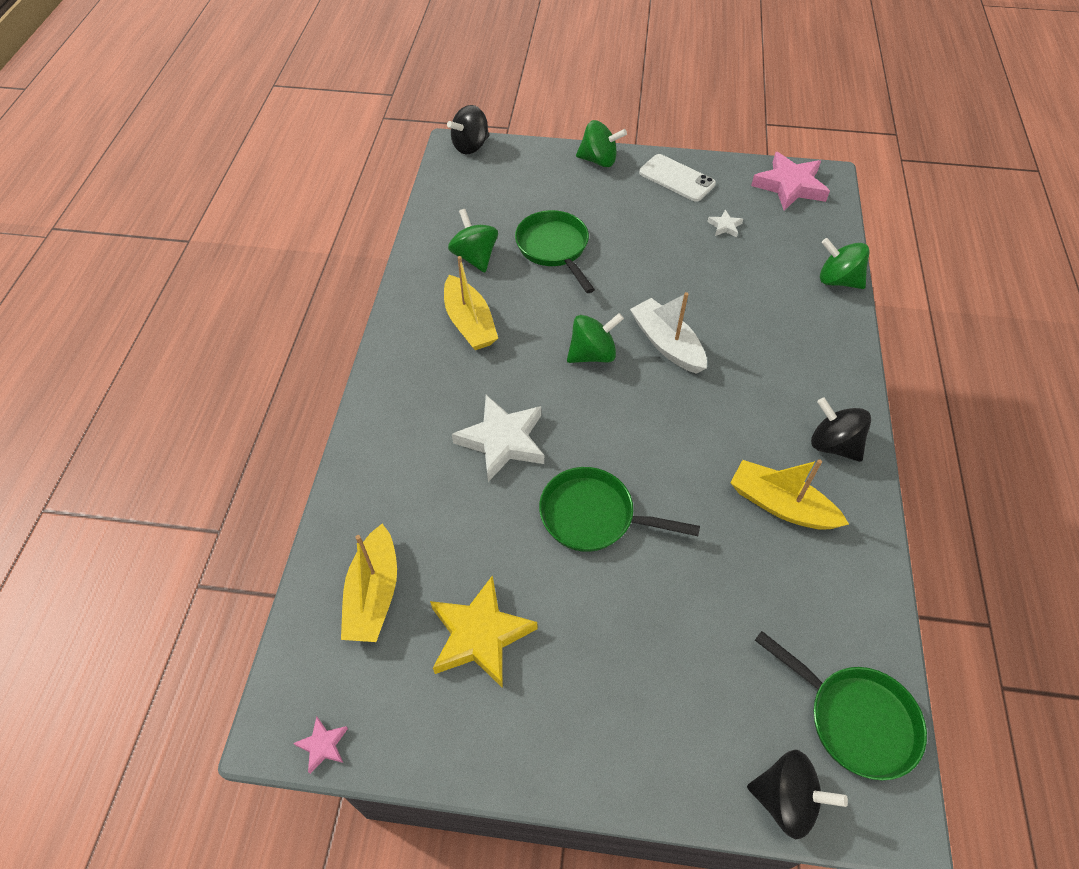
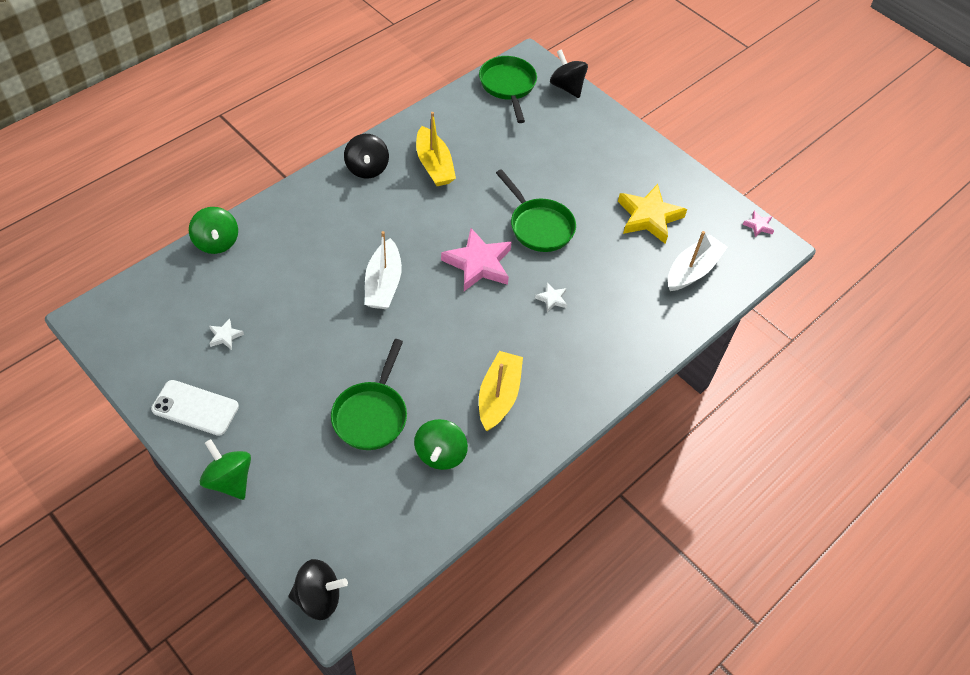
camera: 145 degrees left, 0 degrees up
yellow boat [341,524,397,642] -> white boat [668,231,727,291]
white star [452,395,544,482] -> white star [535,283,567,312], size x0.45
green spinning top [567,313,624,363] -> none
white phone [639,154,716,202] -> white phone turned 60 degrees counterclockwise [151,380,239,436]
pink star [751,152,830,211] -> pink star moved to [441,228,512,291]

